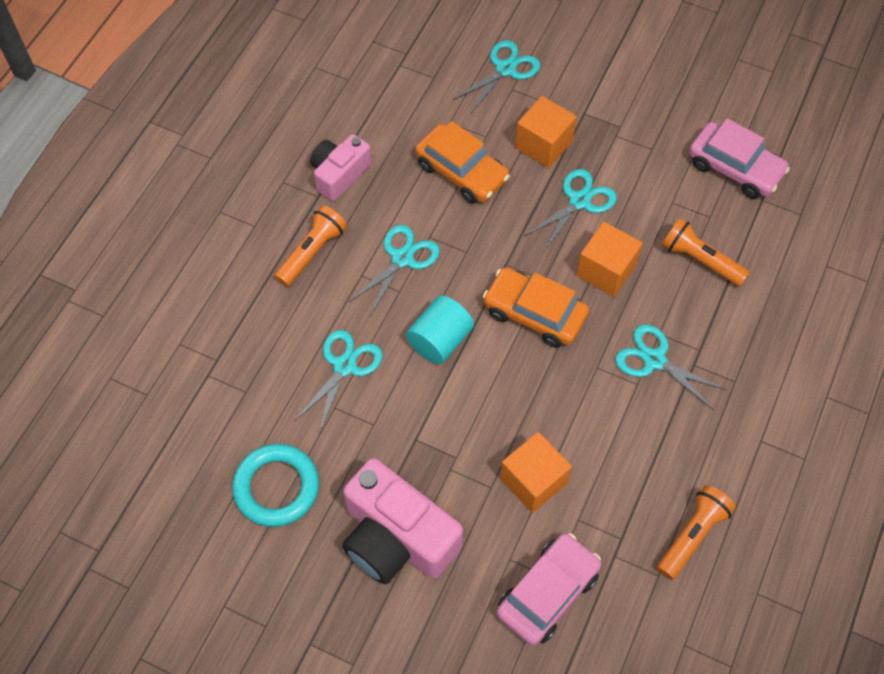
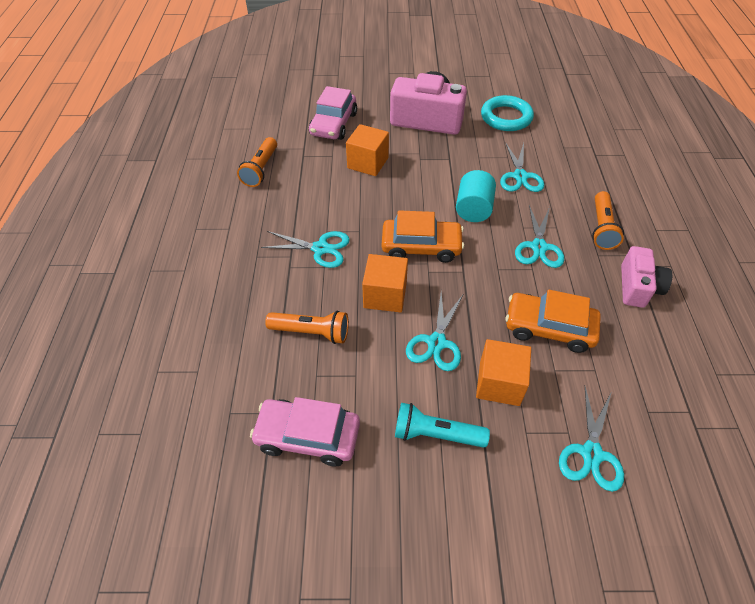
camera: 155 degrees right, 10 degrees down
none -> turquoise flashlight [395,403,490,448]

